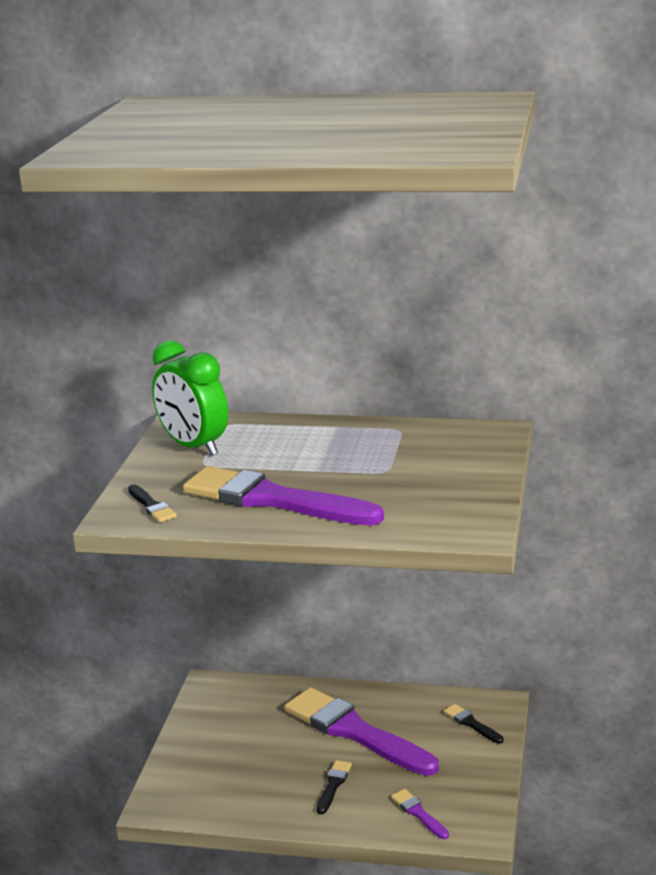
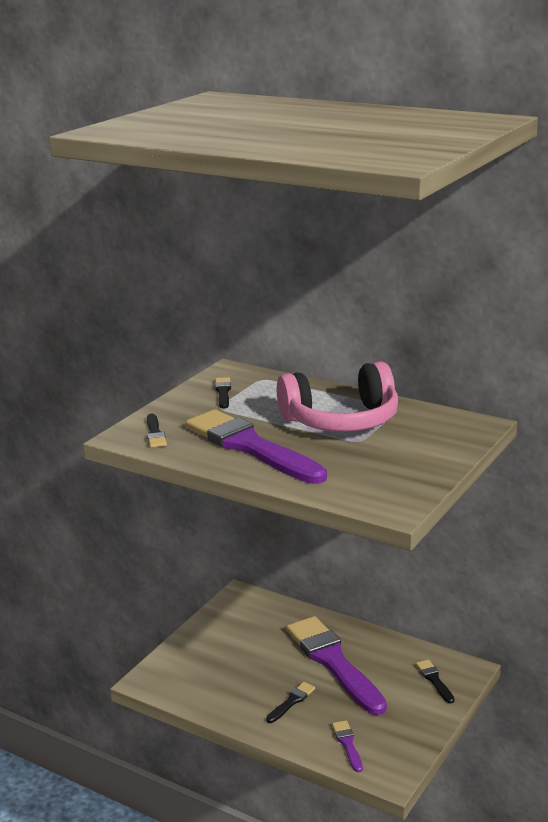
camera: 20 degrees right, 0 degrees up
green clock [152,340,228,456] -> black brush [215,377,231,409]
none -> pink headphones [277,361,398,432]

